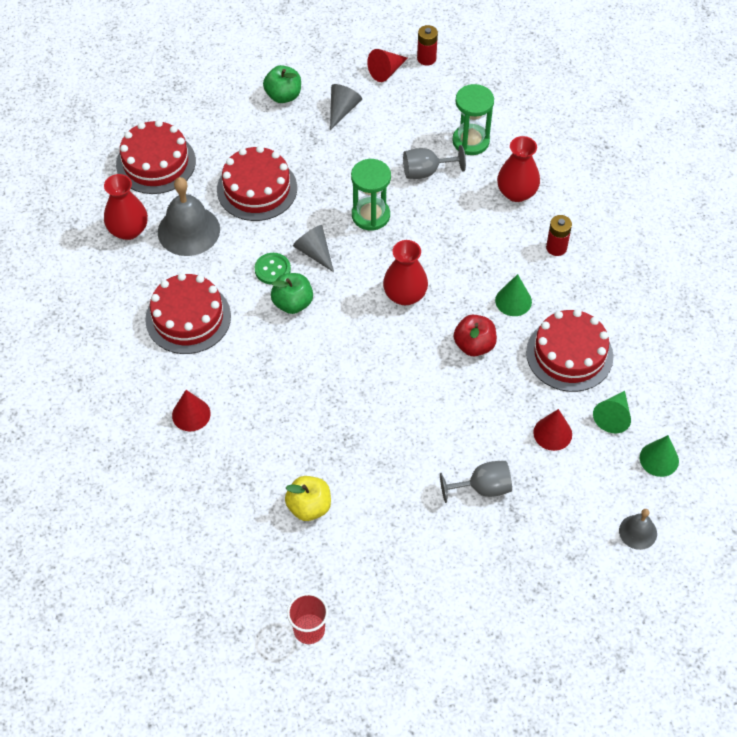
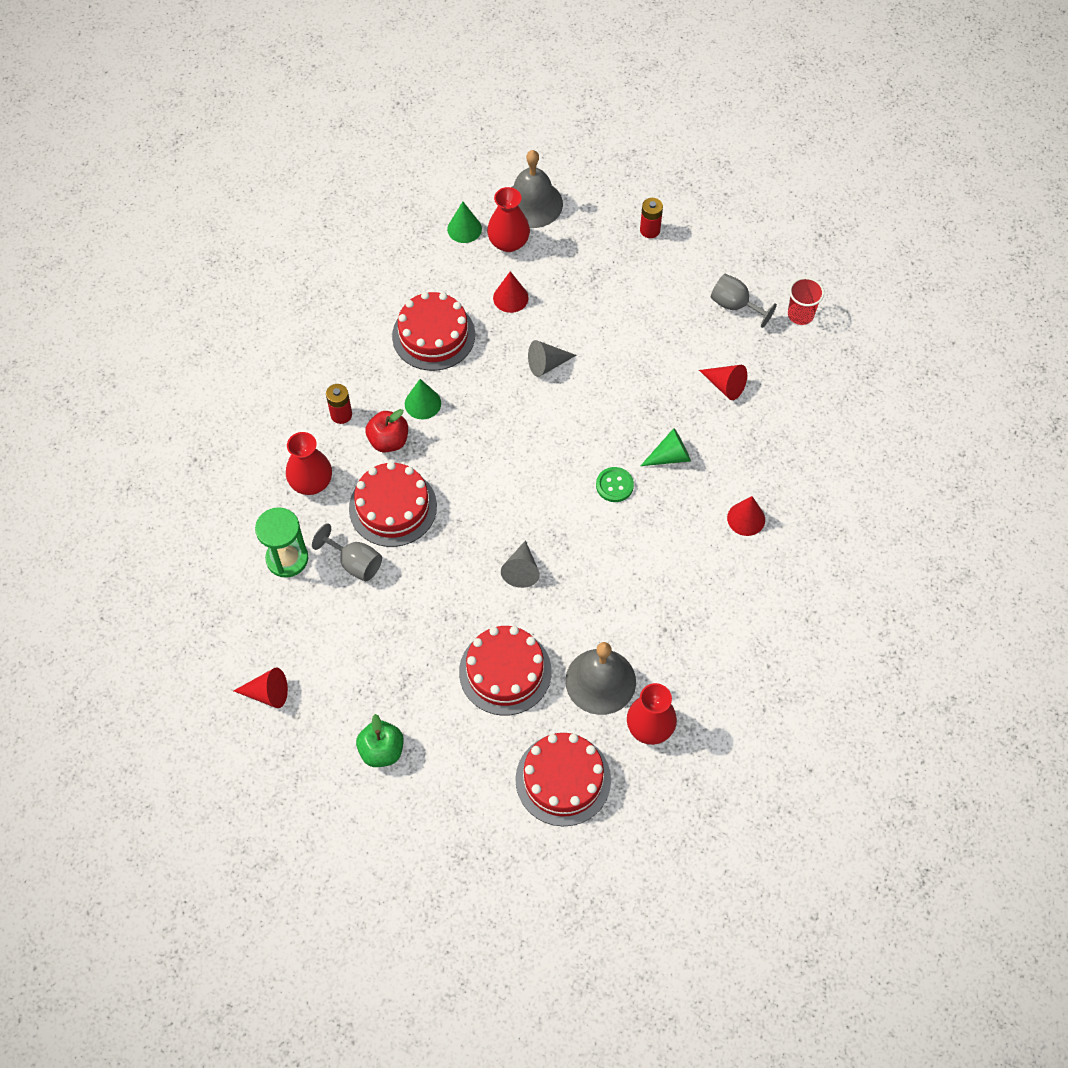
camera: 135 degrees left, 5 degrees up
red cake [145,273,231,354] -> red cake moved to [349,462,437,547]
green button [255,253,291,285] -> green button moved to [596,467,634,502]
green apple [271,273,313,314] -> none
yellow apple [285,476,331,521] -> red cone [699,365,747,400]
grey cone [330,84,362,130] -> grey cone moved to [528,340,577,377]
green hourglass [351,159,391,231] -> none
red vase [383,240,428,305] -> red vase moved to [487,187,530,252]
red battery [417,25,438,66] -> red battery moved to [640,198,663,238]
grey goblet [440,461,512,503] -> grey goblet moved to [711,274,777,328]
red apple [454,315,497,356] -> red apple moved to [365,409,408,452]
green cone [593,391,631,433] -> green cone moved to [641,428,691,466]
grey bell [619,509,657,550] -> grey bell [511,150,563,228], size x1.88

